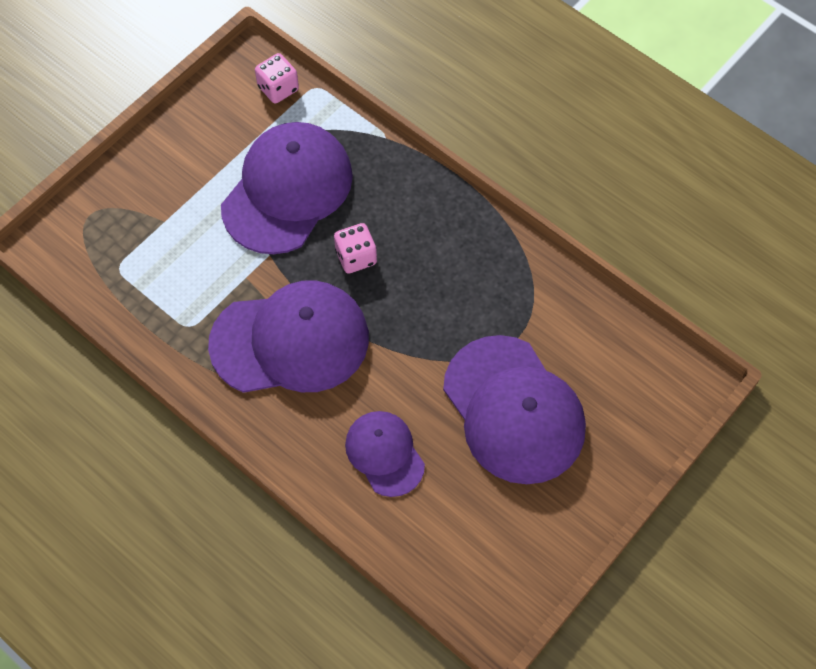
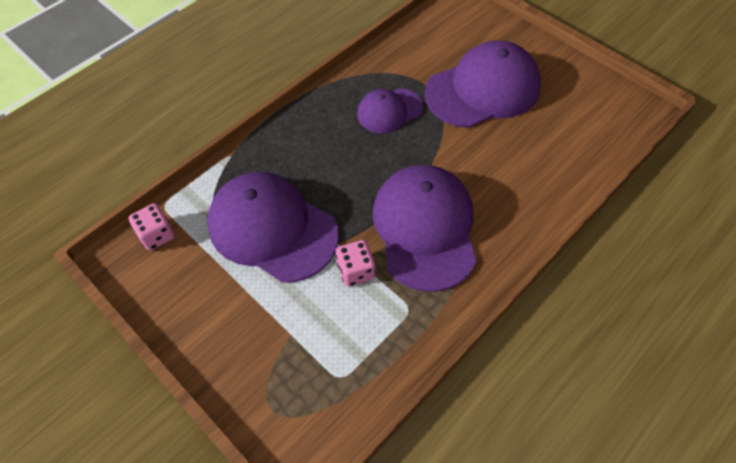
camera: 85 degrees left, 5 degrees down
pink dice [334,223,377,273] -> pink dice moved to [336,240,375,286]
purple cap [345,411,425,497] -> purple cap moved to [357,88,423,133]

